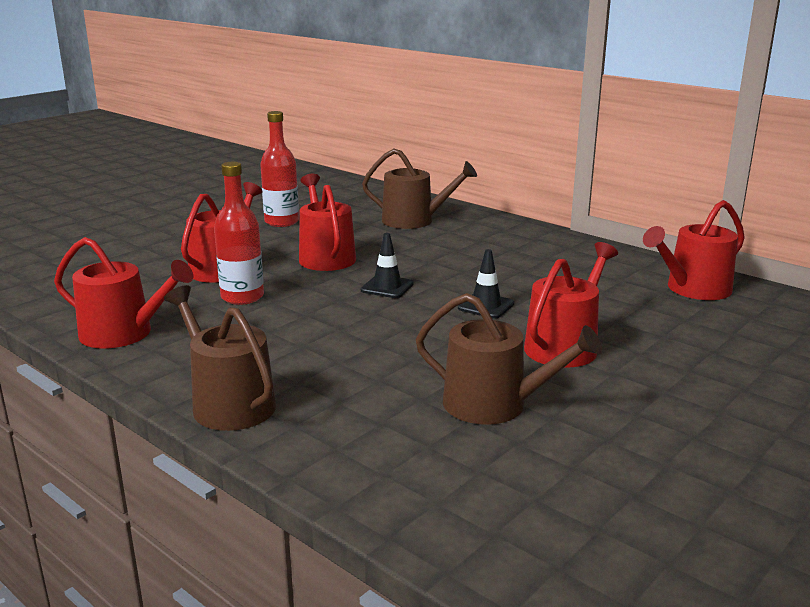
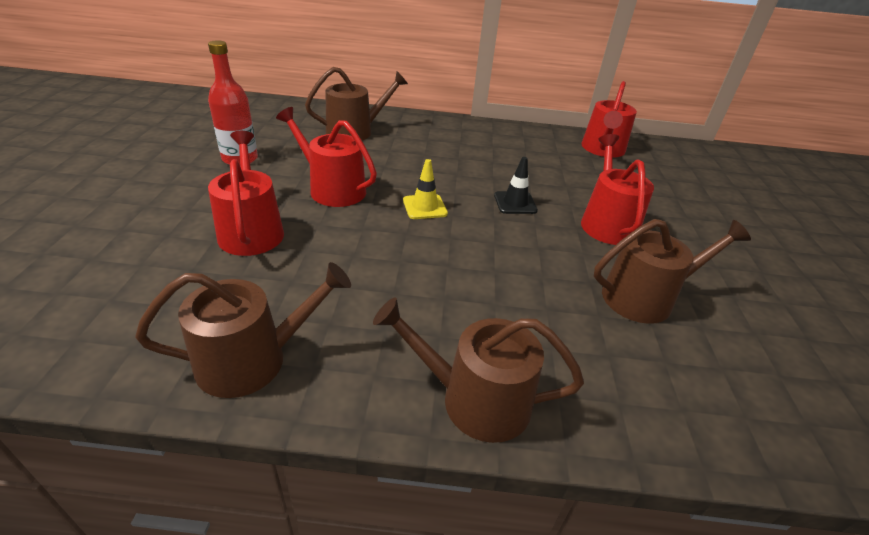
camera: 40 degrees left, 15 degrees up
red watering can [54,237,193,348] -> brown watering can [135,262,351,398]
red bottle [214,162,264,305] -> none
black traffic cone [361,233,414,298] -> yellow traffic cone [403,159,448,219]

